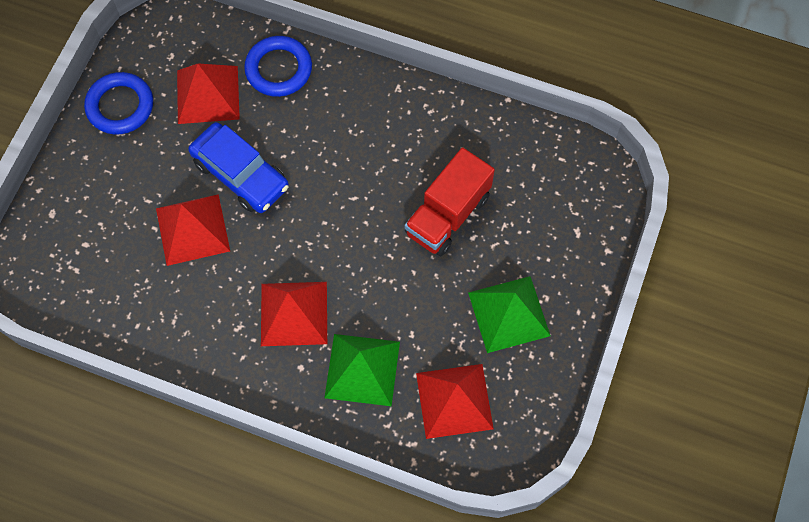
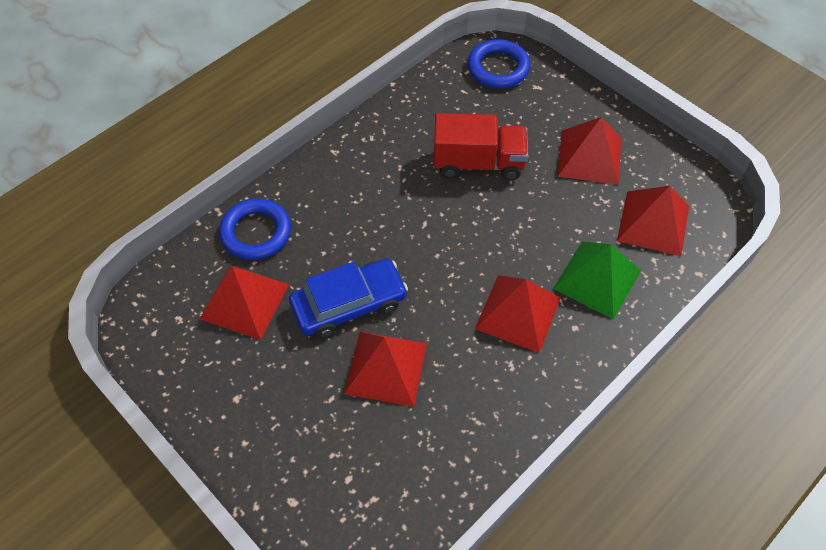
camera: 65 degrees left, 10 degrees down
blue ring [84,72,153,135] -> blue ring moved to [468,39,530,88]
red truck [405,148,495,256] -> red truck turned 60 degrees counterclockwise [433,113,528,180]
green pyramid [468,276,551,353] -> red pyramid [558,117,621,185]

